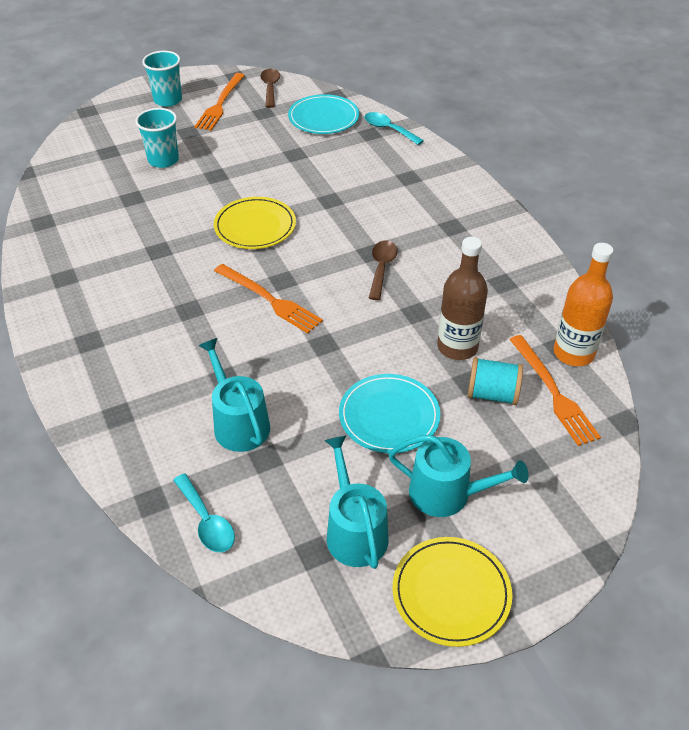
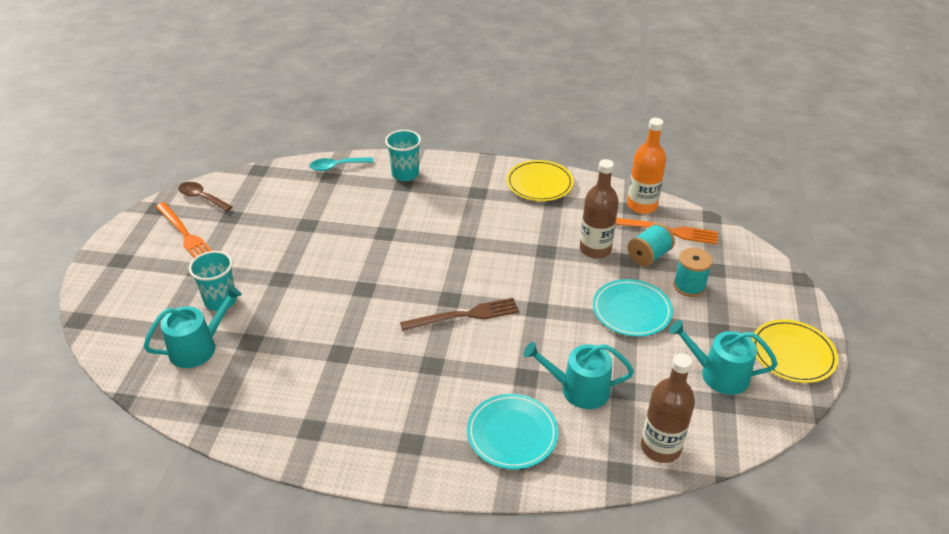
camera: 55 degrees left, 5 degrees down
turquoise cup [142,51,182,107] -> turquoise cup moved to [385,130,421,181]
turquoise spoon [173,473,235,552] -> brown bottle [641,353,695,463]
yellow plate [214,197,296,249] -> yellow plate moved to [506,160,574,201]
orange fork [214,264,323,333] -> brown fork [400,298,519,331]
turquoise plate [288,94,359,134] -> turquoise plate moved to [467,394,558,469]
brown spoon [369,240,397,300] -> none
turquoise watering can [389,434,529,517] -> turquoise watering can moved to [144,285,242,368]
none -> turquoise spool [673,248,713,297]

